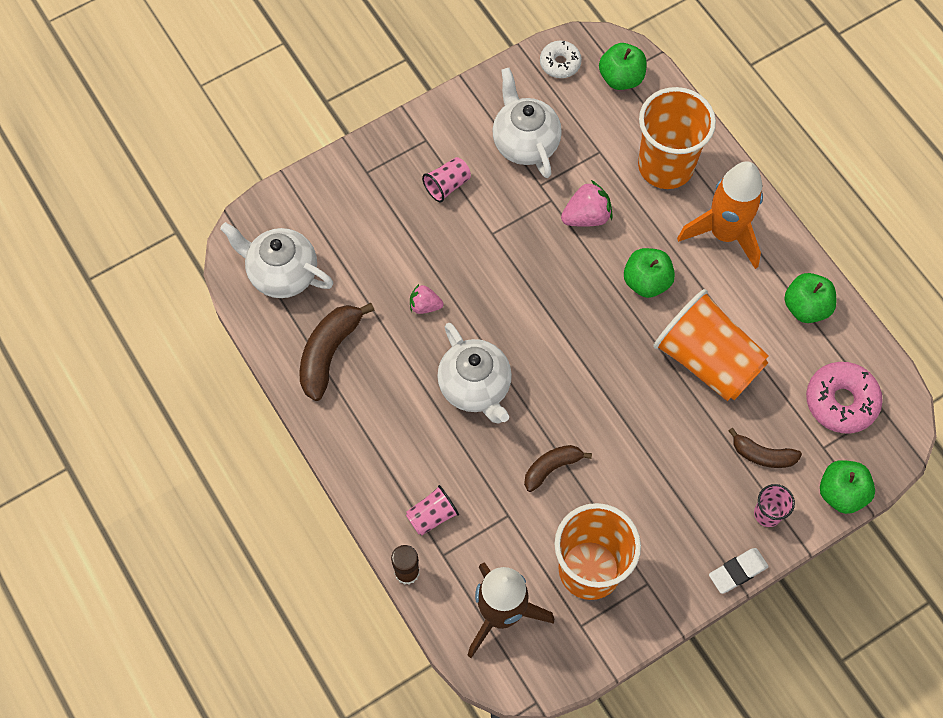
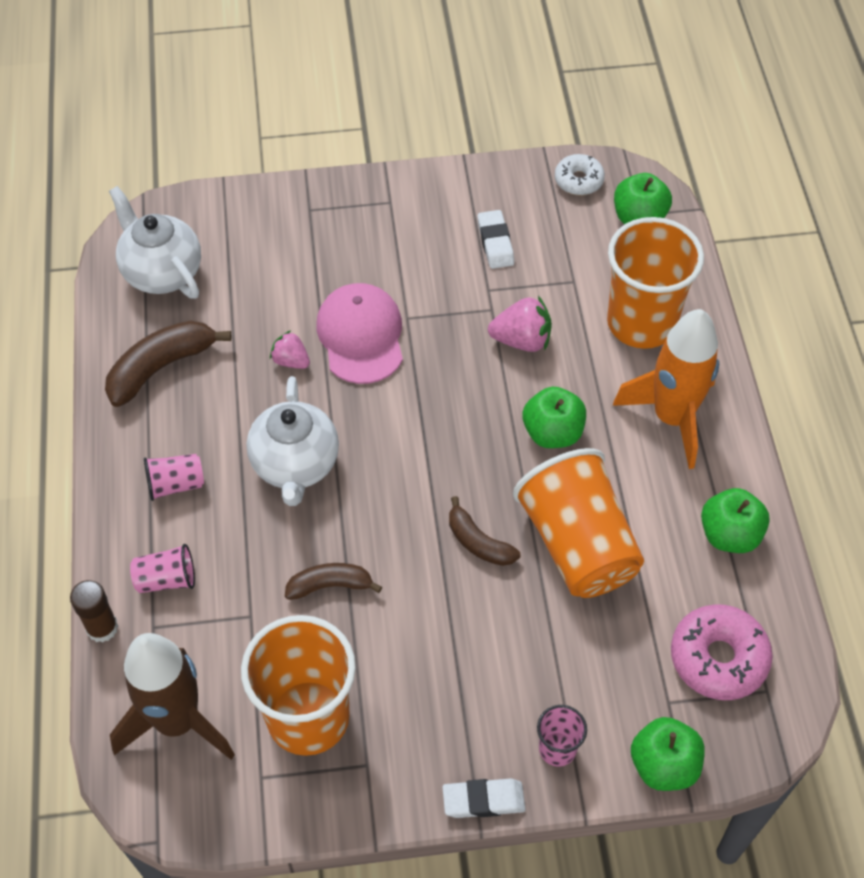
camera: 25 degrees right, 10 degrees down
pink cup [422,157,471,202] -> pink cup moved to [144,454,204,501]
white teapot [492,68,562,178] -> white eraser [477,210,514,269]
brown banana [729,428,802,468] -> brown banana moved to [449,496,520,566]
none -> pink cap [317,283,403,384]

